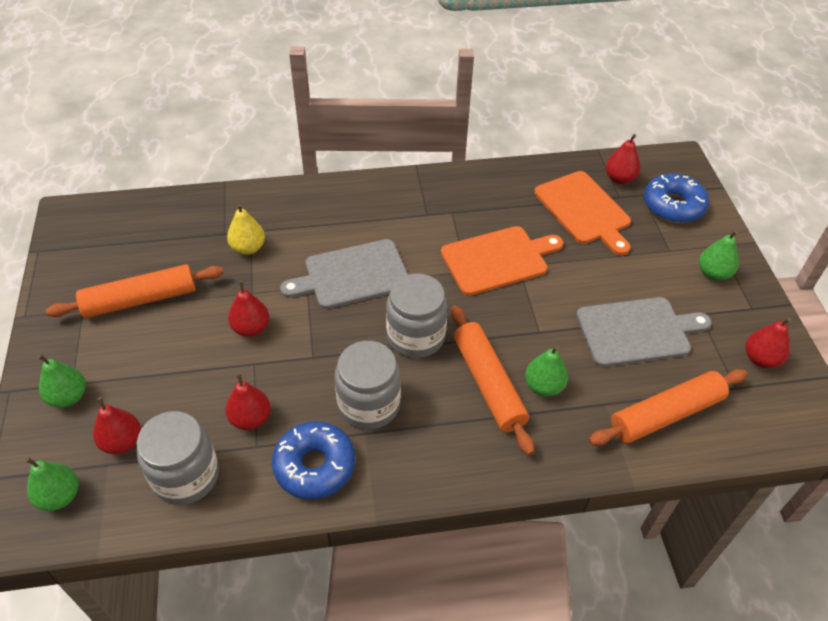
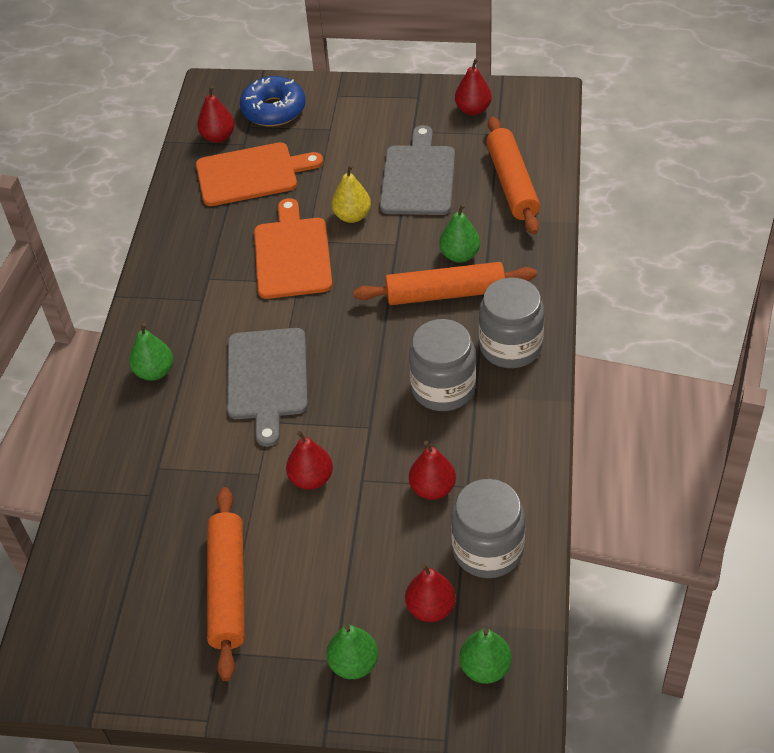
camera: 70 degrees left, 0 degrees up
yellow pear [227,203,265,255] -> yellow pear moved to [332,165,371,223]
blue donut [272,421,355,499] -> none
grey jar [386,273,448,358] -> grey jar moved to [479,277,544,368]
green pear [699,230,739,281] -> green pear moved to [129,323,173,381]

